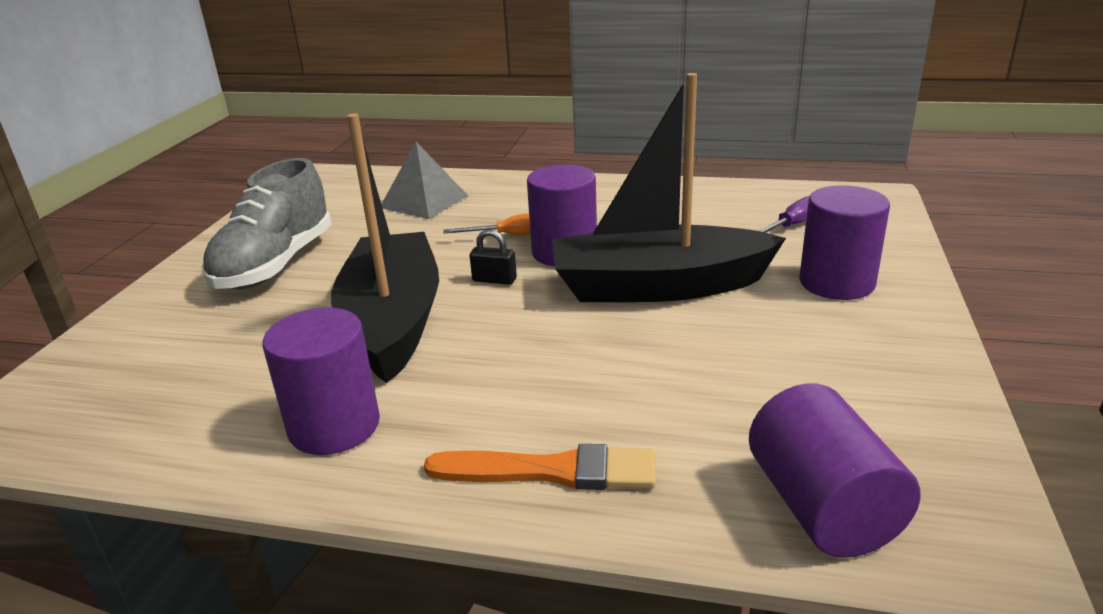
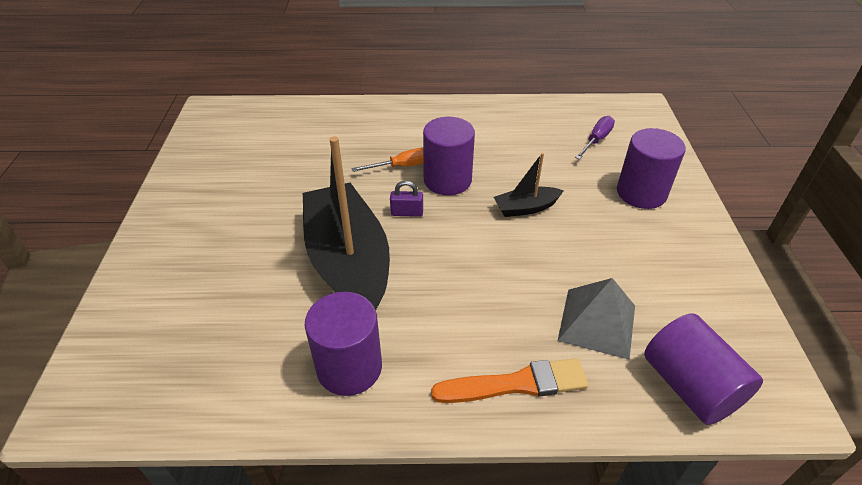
camera: 15 degrees left, 15 degrees up
grey shoe [202,158,332,289] -> none
grey pyramid [381,142,468,219] -> grey pyramid moved to [558,278,635,360]
black padlock [470,229,517,285] -> purple padlock [390,181,423,217]
black boat [552,73,786,302] -> black boat [494,153,564,217], size x0.44

